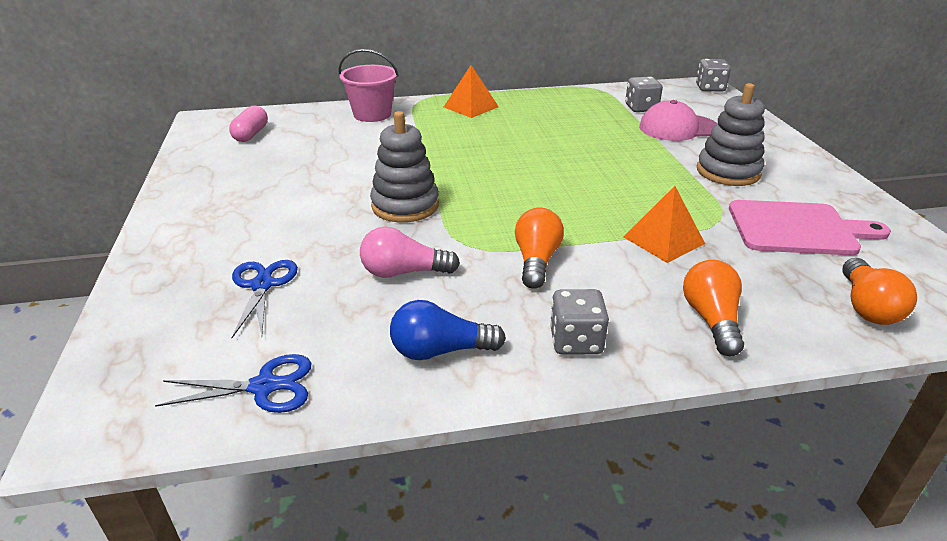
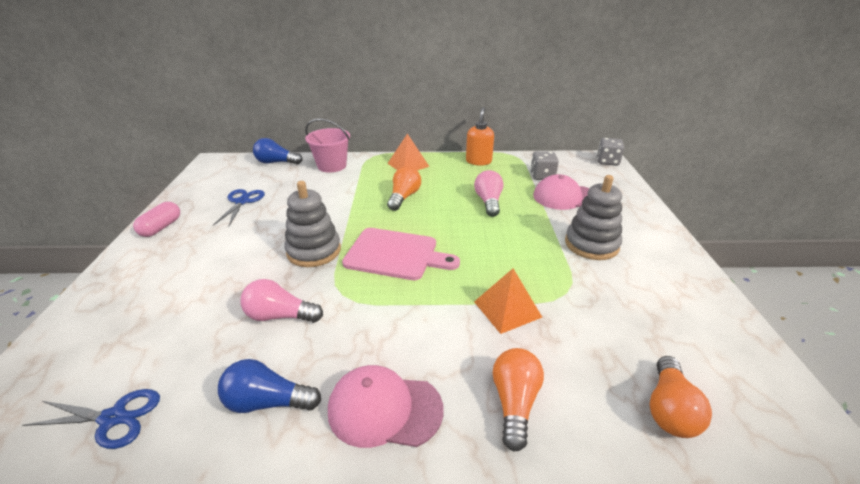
camera: 10 degrees right, 0 degrees up
pink capsule [229,105,268,142] -> pink capsule moved to [133,202,180,237]
blue scissors [231,260,298,338] -> blue scissors moved to [213,189,265,227]
orange light bulb [515,208,564,289] -> orange light bulb moved to [387,166,421,211]
grey dice [550,289,609,355] -> pink cap [328,365,444,448]
pink cutting board [729,200,891,255] -> pink cutting board moved to [342,228,460,280]
none -> blue light bulb [253,138,302,165]
none -> orange soap dispenser [466,107,494,166]
none -> pink light bulb [474,170,504,217]

